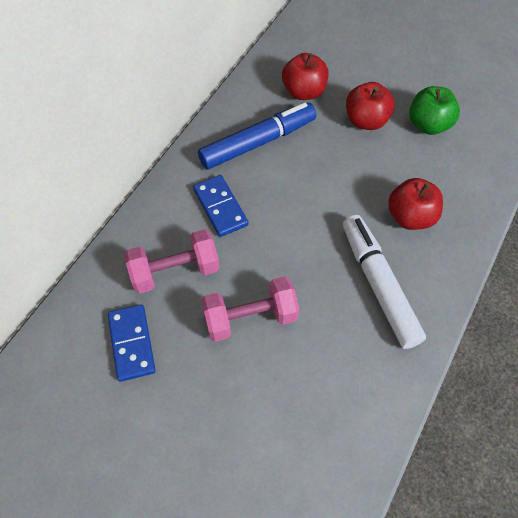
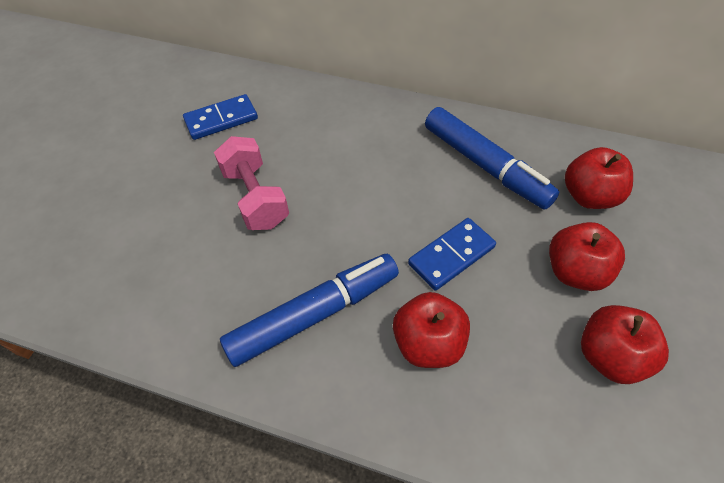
camera: 80 degrees right, 5 degrees down
pink dumbbell [124,229,219,294] -> none
blue domino [193,175,249,237] -> blue domino moved to [408,218,496,291]
white marker [343,215,426,349] -> blue marker [220,254,399,367]
green apple [409,86,460,135] -> red apple [581,305,669,384]

